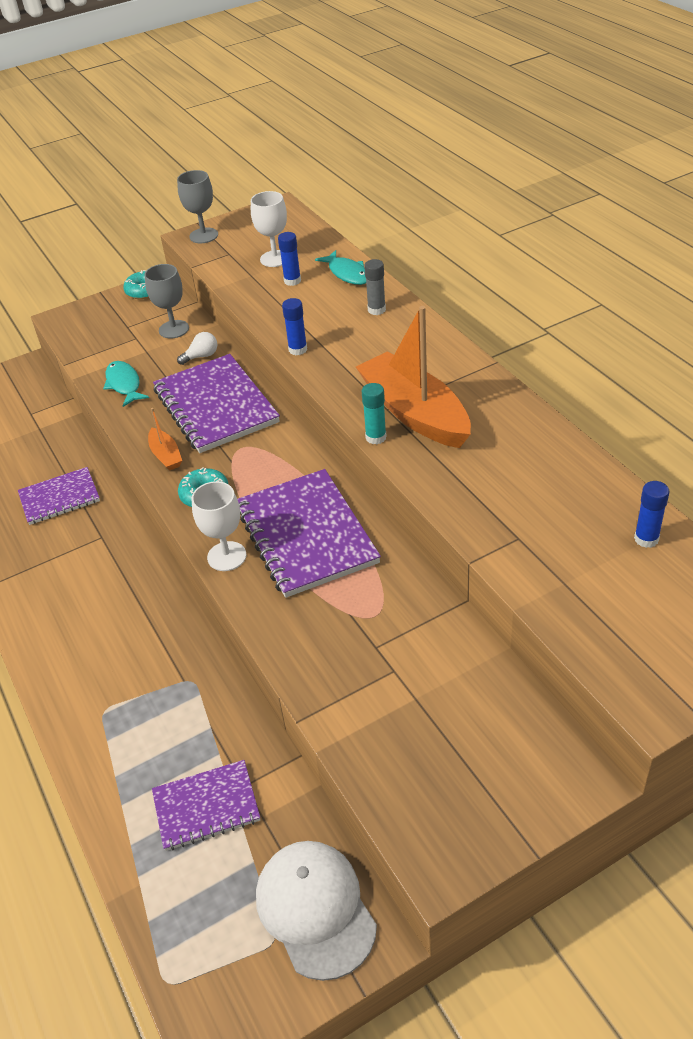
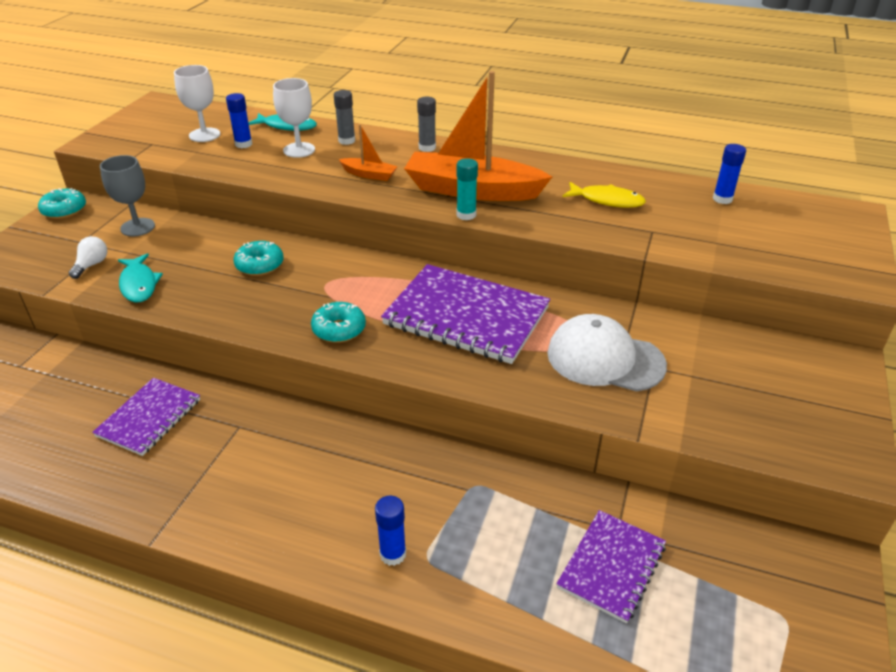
camera: 45 degrees left, 5 degrees down
turquoise fish [103,361,149,407] -> turquoise fish turned 135 degrees counterclockwise [118,253,163,303]
orange boat [148,408,182,471] -> orange boat moved to [339,124,398,181]
purple notebook [153,354,280,453] -> turquoise donut [233,241,283,276]
grey goblet [177,170,218,243] -> none
white light bulb [177,332,217,365] -> white light bulb moved to [69,236,107,279]
white goblet [192,481,246,571] -> white goblet moved to [273,78,315,158]
white cap [256,841,377,981] -> white cap moved to [547,314,667,391]
blue glue stick [282,298,307,355] -> blue glue stick moved to [375,496,406,566]
none -> grey glue stick [417,97,436,152]
none -> yellow fish [563,182,646,208]

